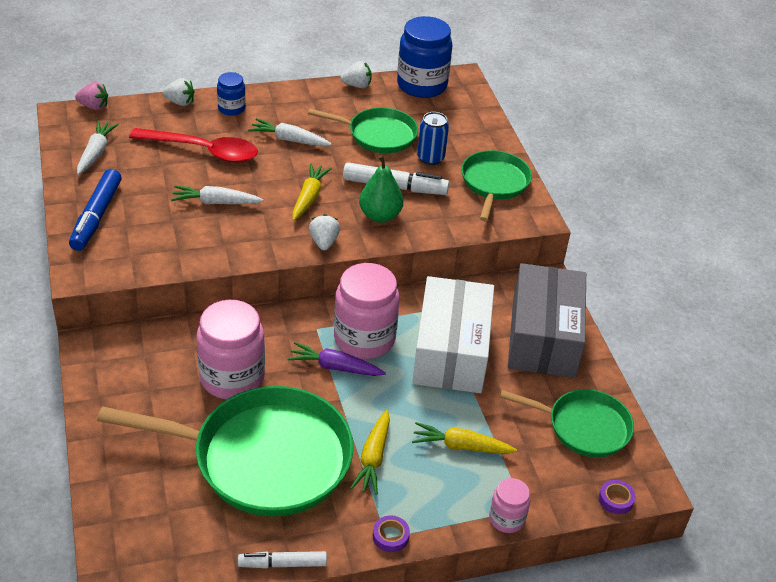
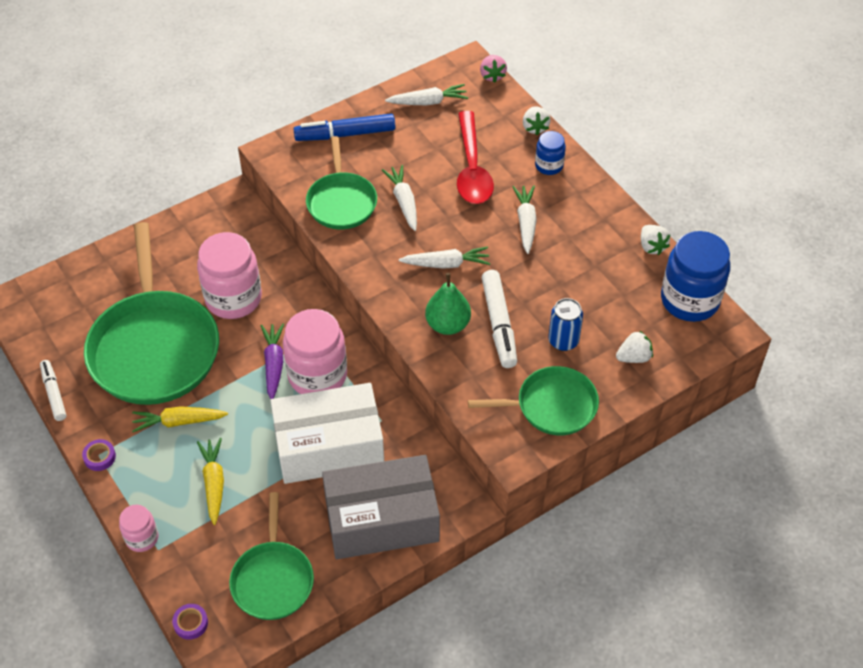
camera: 75 degrees right, 10 degrees up
yellow carrot [292,163,332,221] -> white carrot [399,247,490,269]
green pan [308,108,418,153] -> green pan moved to [306,136,377,230]
white strawberry [309,214,340,250] -> white strawberry moved to [616,331,653,363]

